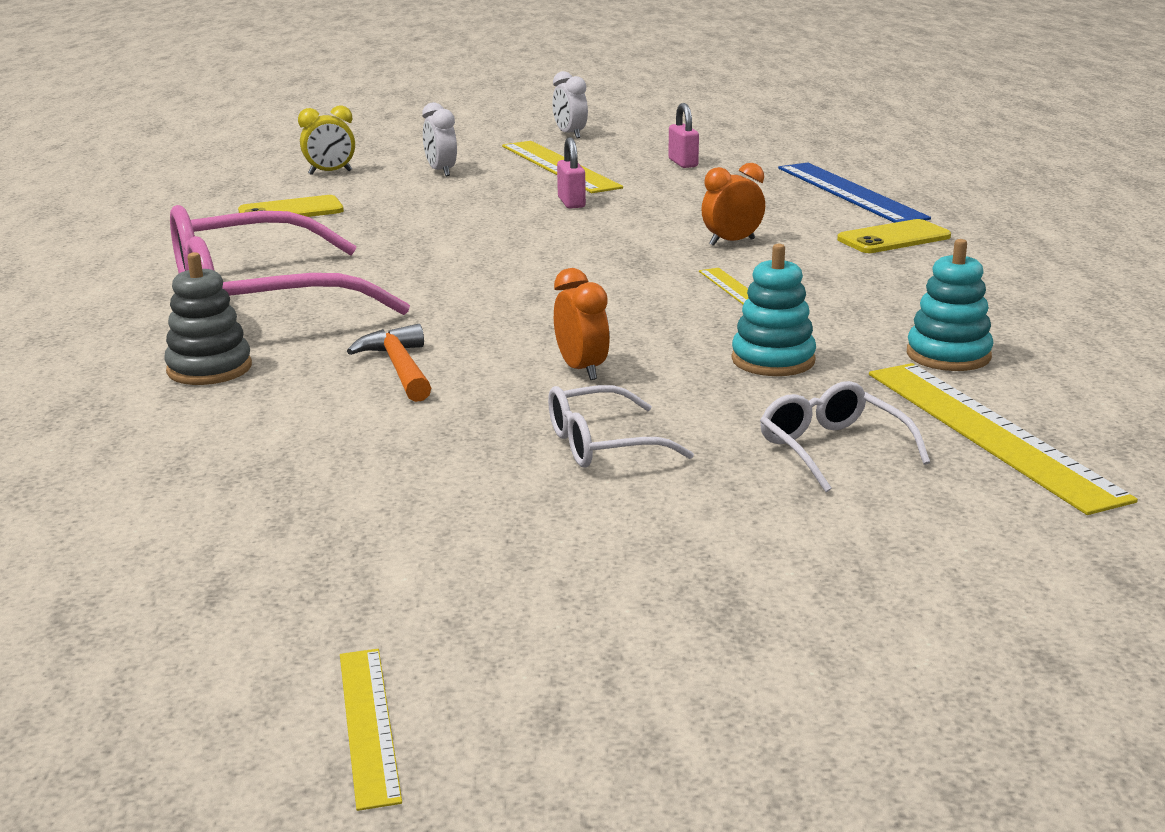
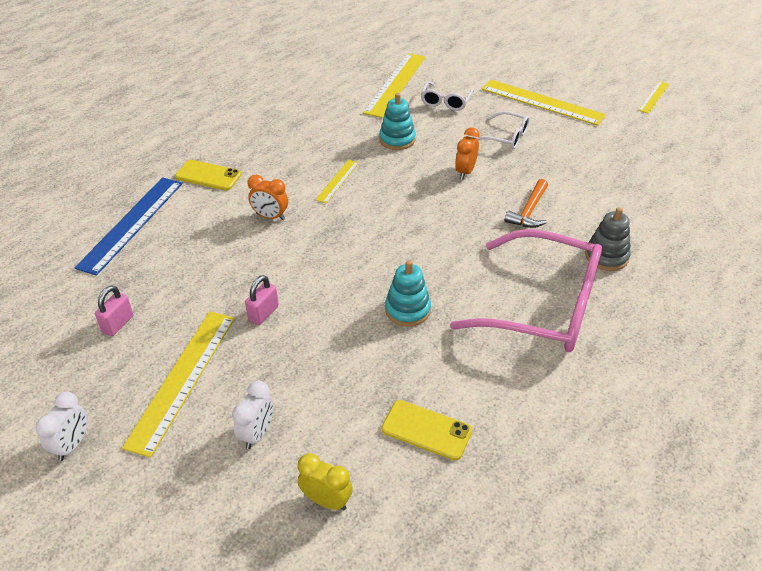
camera: 135 degrees left, 20 degrees up
turquoise stacking toy [907,239,993,371] -> turquoise stacking toy moved to [385,260,431,327]
none -> yellow ruler [482,80,606,126]

